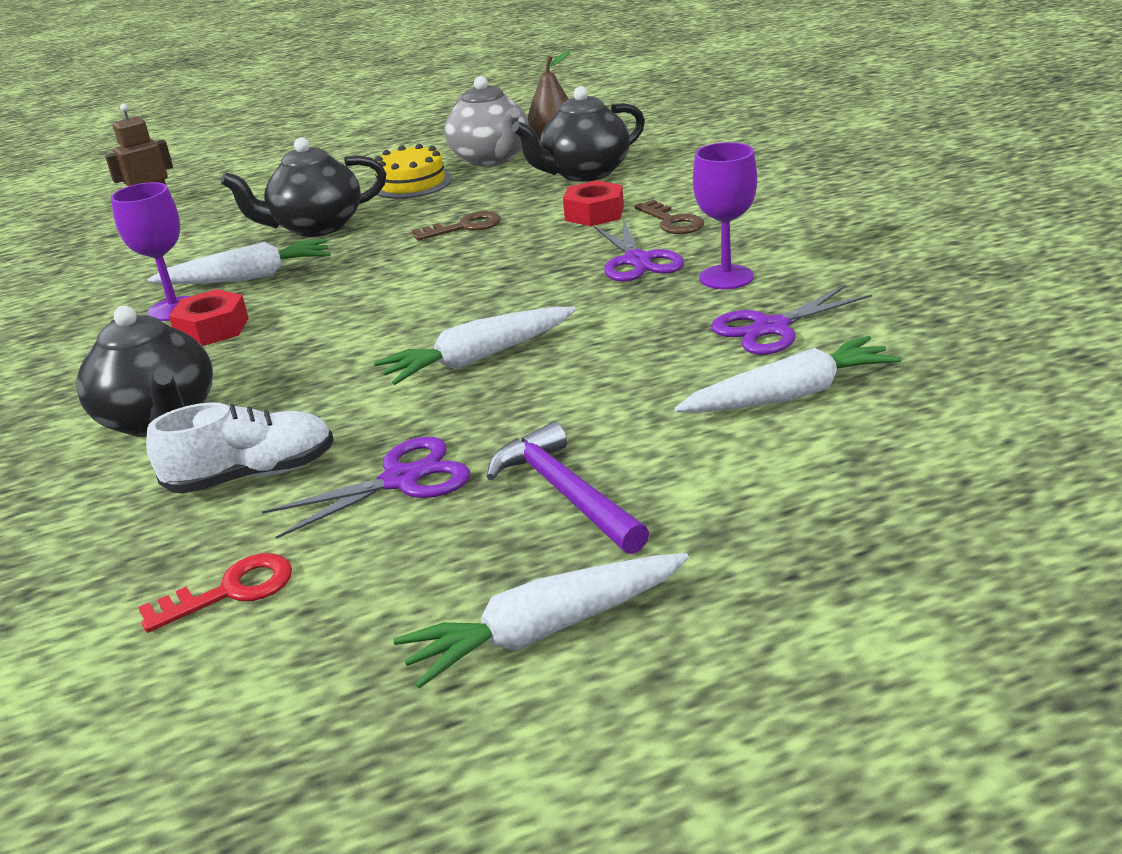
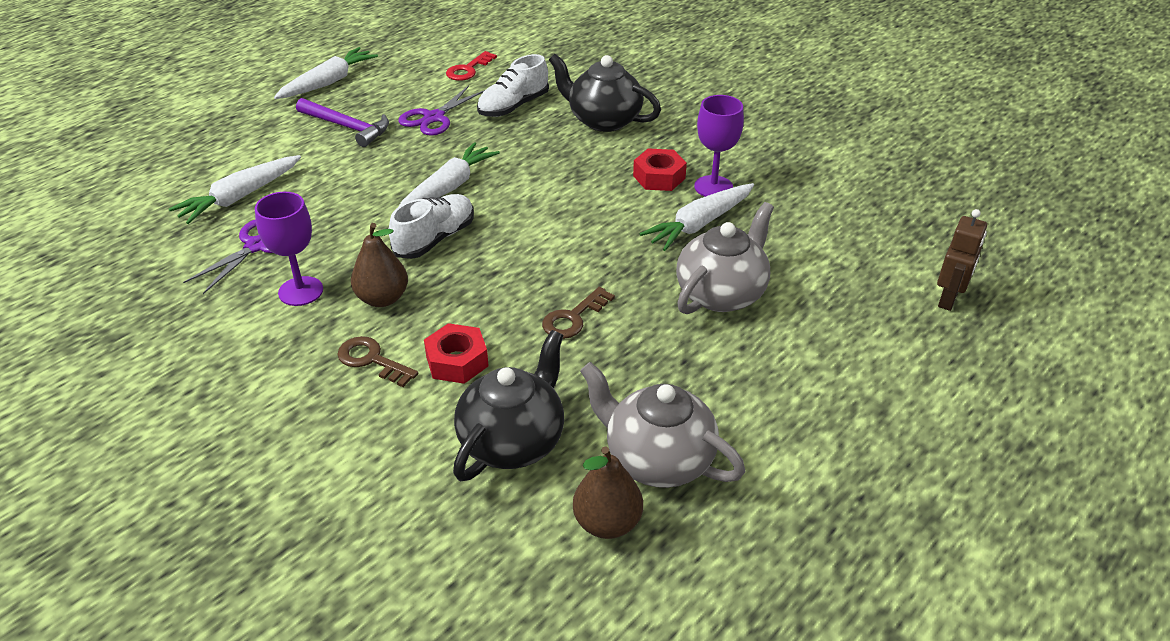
camera: 150 degrees right, 10 degrees up
black teapot [221,137,386,237] -> grey teapot [676,202,774,314]
yellow cake [371,144,452,199] -> none
purple scissors [594,219,684,282] -> brown pear [351,223,408,307]
none -> white shoe [389,194,474,259]

